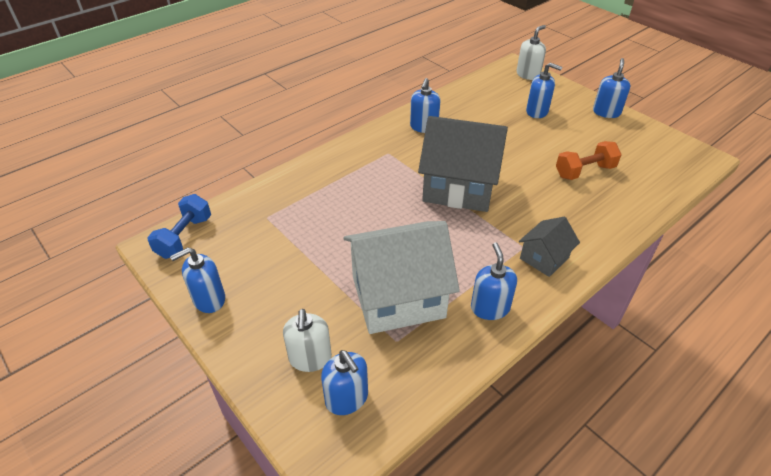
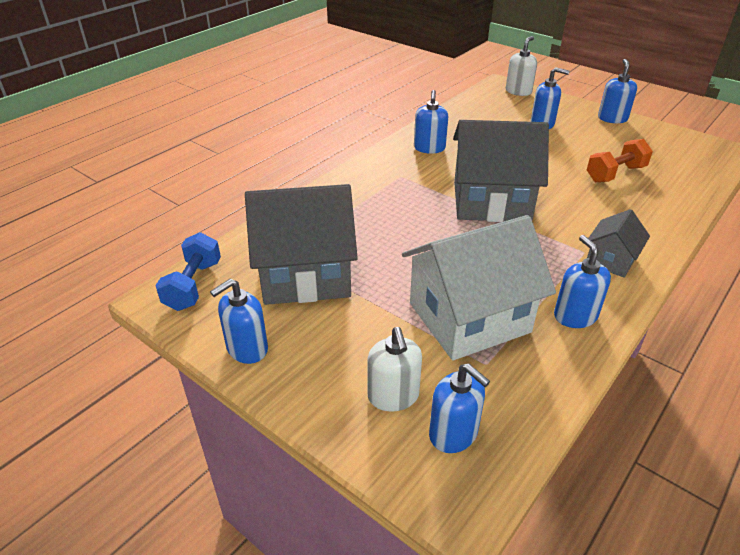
camera: 10 degrees left, 5 degrees down
none -> grey house [245,184,358,305]

